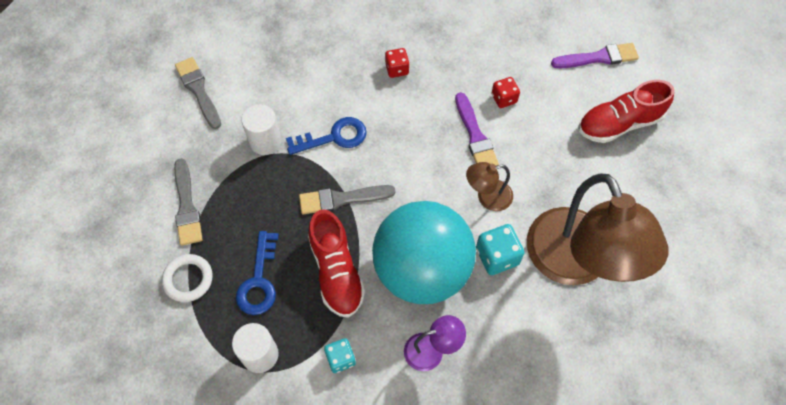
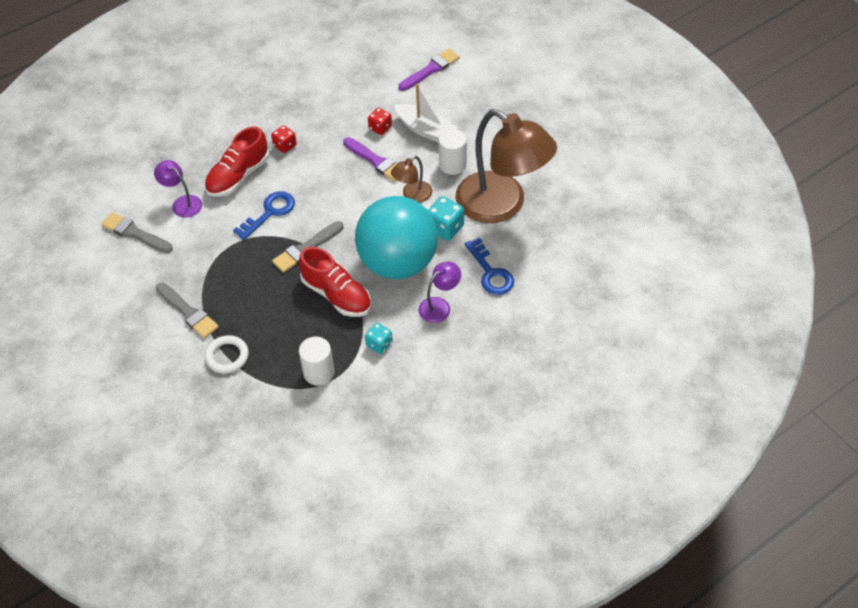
camera: 30 degrees left, 10 degrees down
blue key [236,231,279,315] -> blue key moved to [465,237,514,295]
white cylinder [242,104,282,155] -> white cylinder moved to [439,129,467,175]
red shoe [579,80,674,143] -> red shoe moved to [205,127,269,197]
none -> purple lamp [154,160,202,218]
none -> white boat [394,83,457,143]

